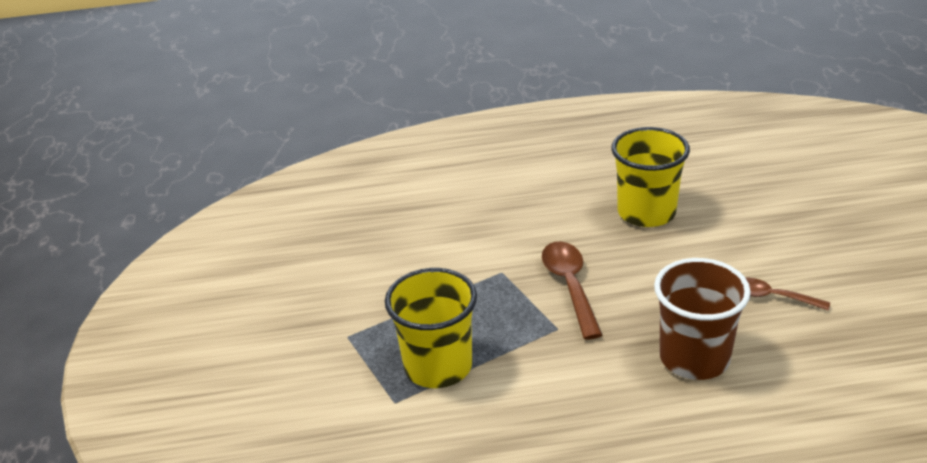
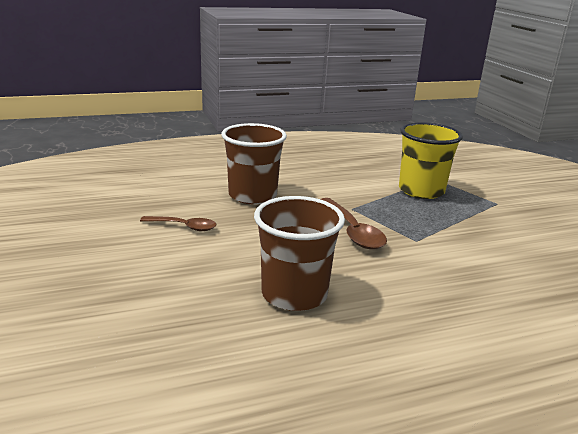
camera: 165 degrees right, 10 degrees down
yellow cup [611,127,690,227] -> brown cup [254,196,345,311]

